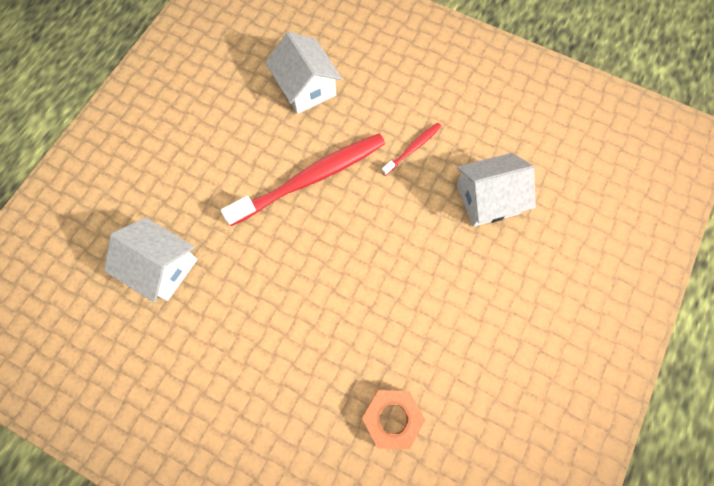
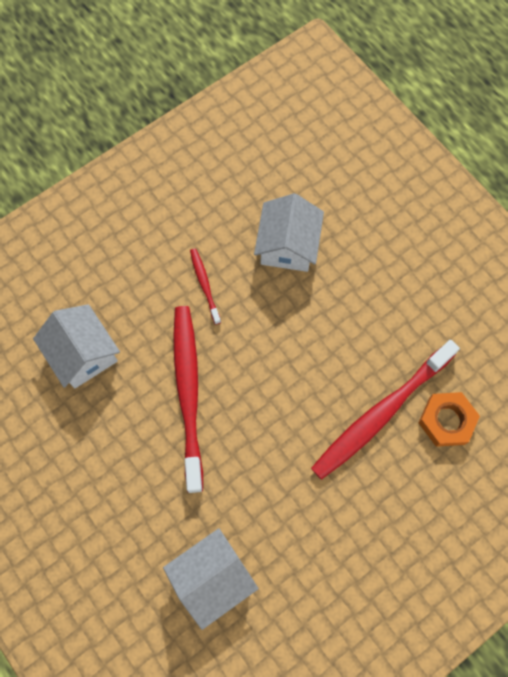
camera: 65 degrees left, 0 degrees up
white house [265,32,342,114] -> white house turned 60 degrees clockwise [33,304,120,388]
none -> red toothbrush [311,340,460,480]

